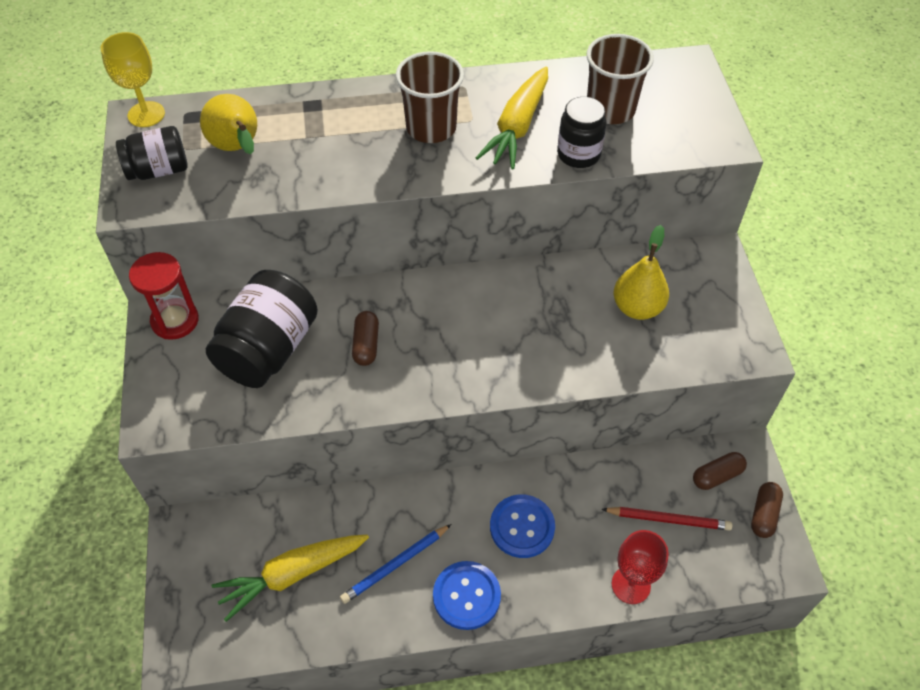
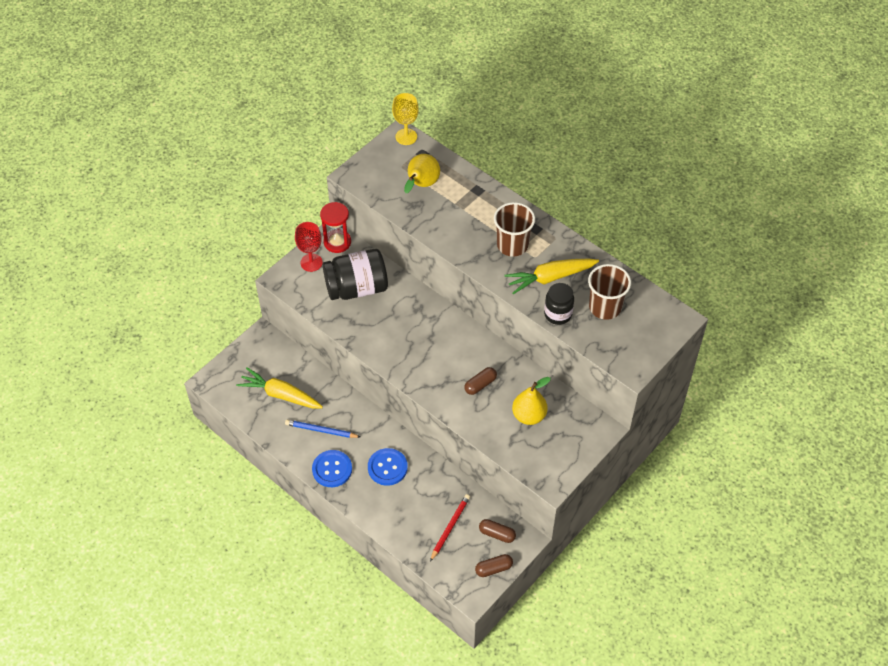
camera: 50 degrees right, 0 degrees up
black jar [116,126,188,180] -> none
brown capsule [352,311,379,366] -> brown capsule moved to [464,367,497,395]
red pencil [602,507,732,531] -> red pencil turned 120 degrees counterclockwise [430,494,470,561]
red goblet [612,530,669,604] -> red goblet moved to [295,222,323,272]

